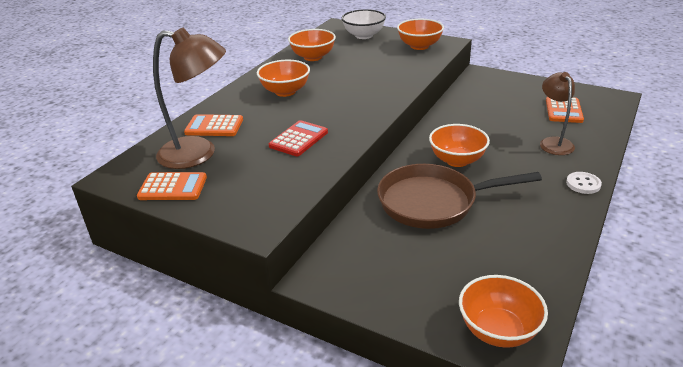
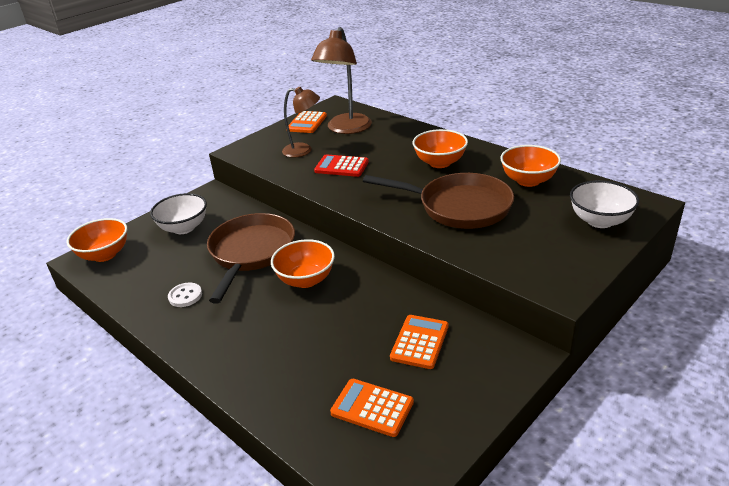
camera: 105 degrees right, 0 degrees up
orange calculator [184,114,243,136] -> orange calculator moved to [390,315,449,369]
red calculator [269,120,328,156] -> red calculator turned 150 degrees clockwise [314,154,369,177]
orange bowl [397,19,444,50] -> none
brown lamp [540,72,575,155] -> brown lamp moved to [282,87,320,158]
white button [566,172,602,194] -> white button moved to [168,283,202,307]
none -> white bowl [150,193,207,234]
none -> brown pan [363,173,514,229]

